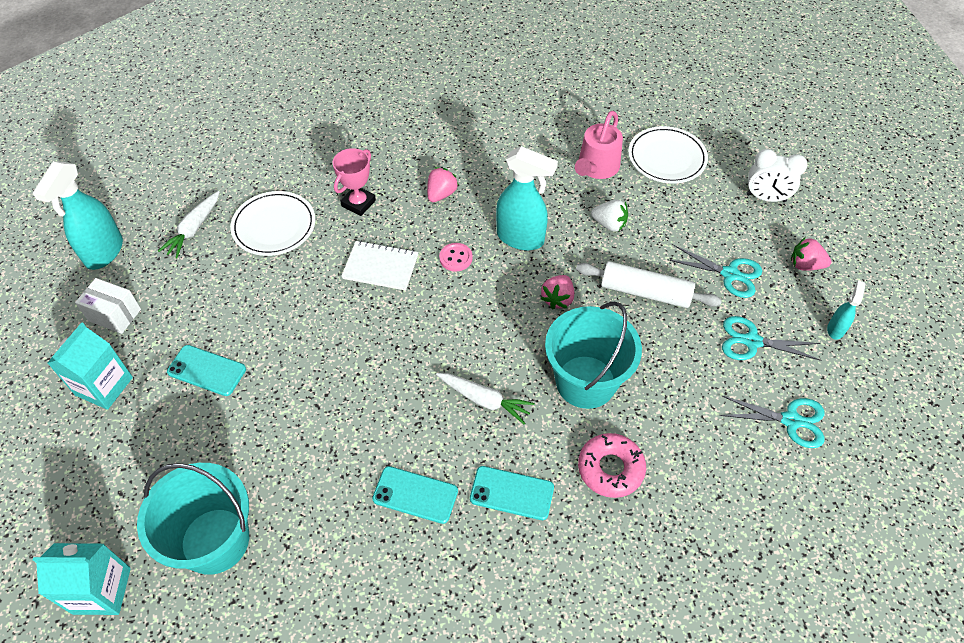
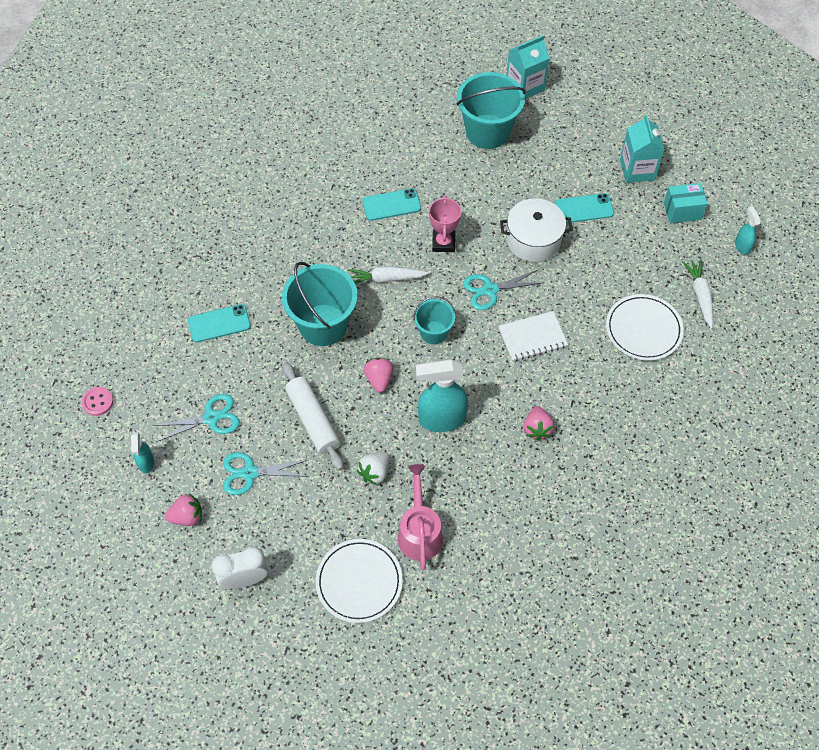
camera: 150 degrees right, 5 degrees up
turquoise spray bottle [33,161,123,270] -> turquoise spray bottle [735,206,761,255], size x0.51
white box [75,278,141,334] -> turquoise box [664,183,708,223]
pink trophy [333,148,376,216] -> pink trophy moved to [429,196,461,252]
pink button [439,243,473,272] -> pink button moved to [82,387,113,416]
turquoise phone [470,466,554,520] -> turquoise phone moved to [188,304,251,343]
white rolling pin [576,261,722,308] -> white rolling pin turned 75 degrees clockwise [283,362,343,470]
pink donut [578,433,646,498] -> none
white strawberry [591,200,628,231] -> white strawberry turned 45 degrees counterclockwise [357,452,390,485]
turquoise scissors [719,395,824,448] -> turquoise scissors moved to [463,269,545,310]
none -> turquoise bucket [413,296,456,344]
none -> white pot [500,198,573,262]

